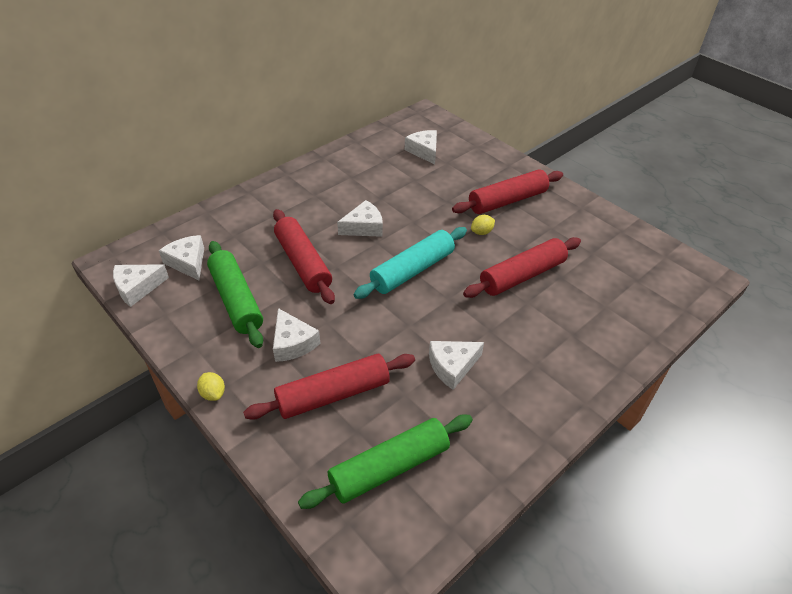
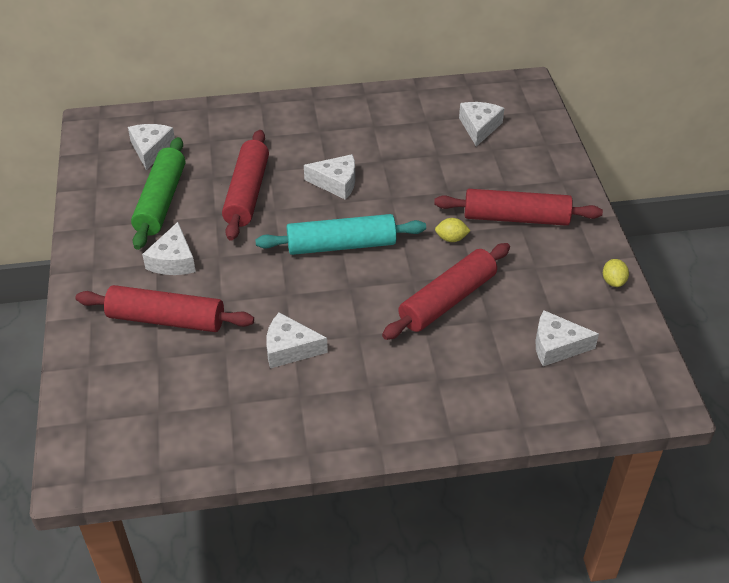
camera: 35 degrees right, 0 degrees up
white cheese [113,264,169,307] -> white cheese moved to [535,310,599,366]
yellow lemon [197,372,225,401] -> yellow lemon moved to [603,259,629,287]
green rolling pin [298,414,473,509] -> none
red rolling pin [463,237,581,298] -> red rolling pin turned 45 degrees counterclockwise [382,243,510,340]

